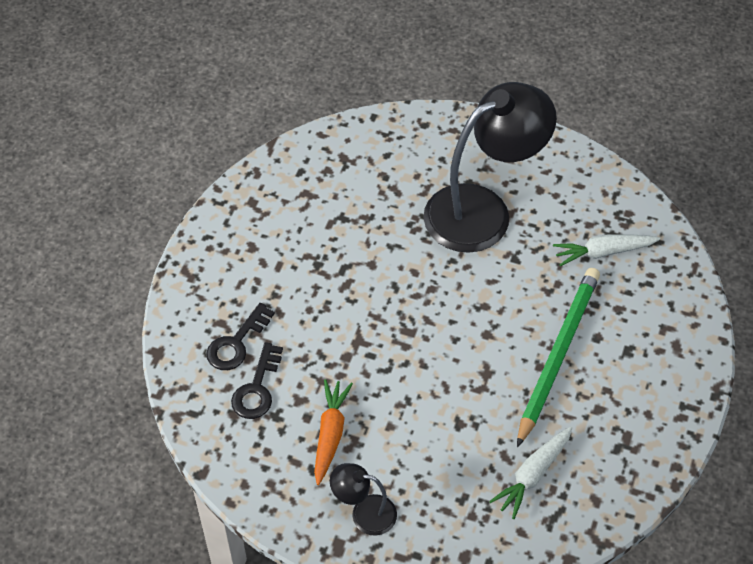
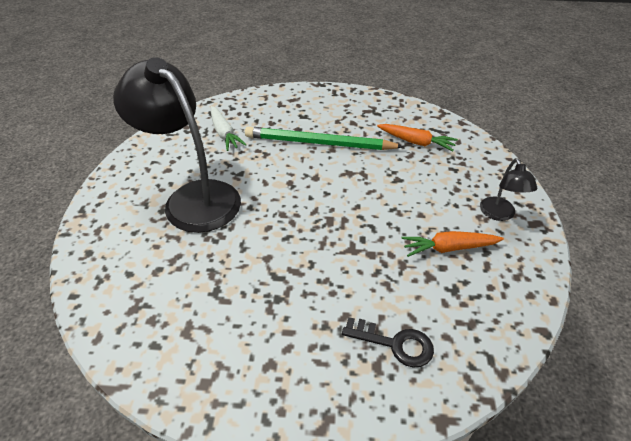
camera: 105 degrees left, 10 degrees down
black key [231,342,283,419] -> none
white carrot [489,426,572,519] -> orange carrot [377,124,458,151]

